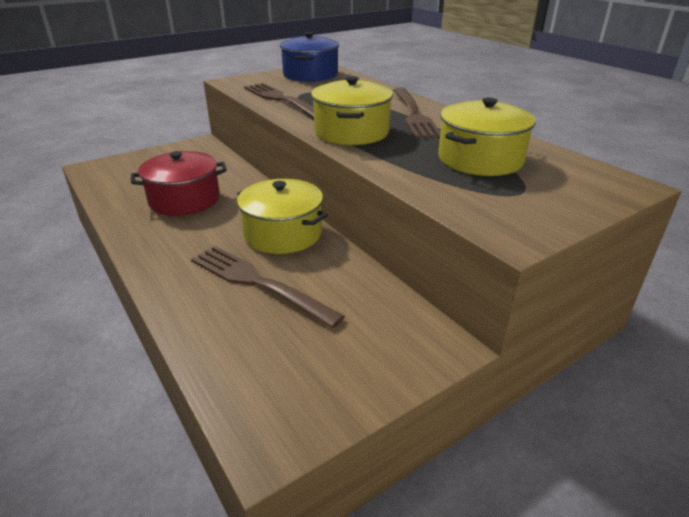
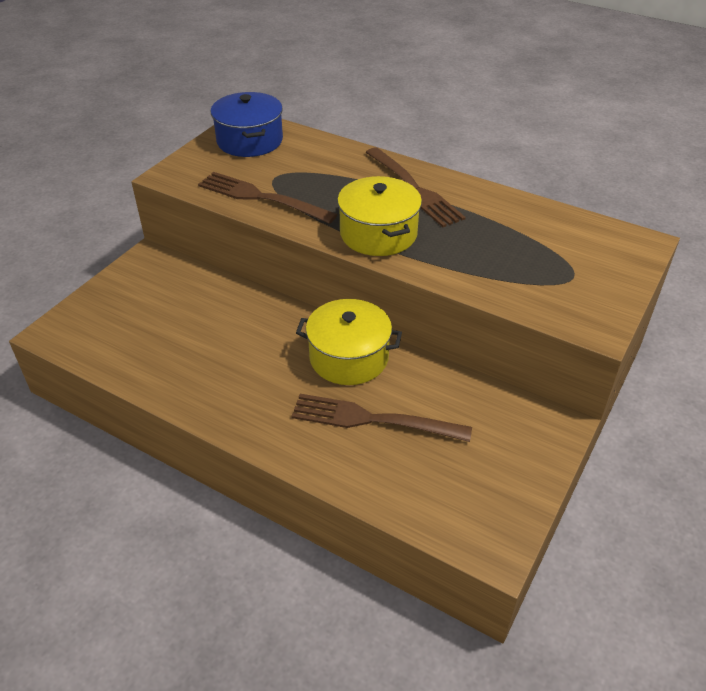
camera: 25 degrees left, 10 degrees up
red pot [131,151,227,216] -> none
yellow pot [438,97,536,176] -> none

